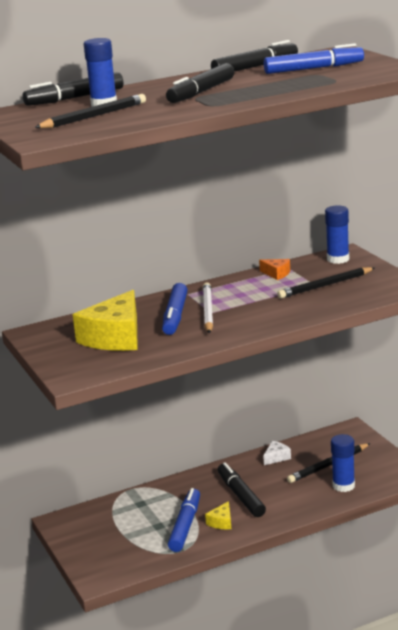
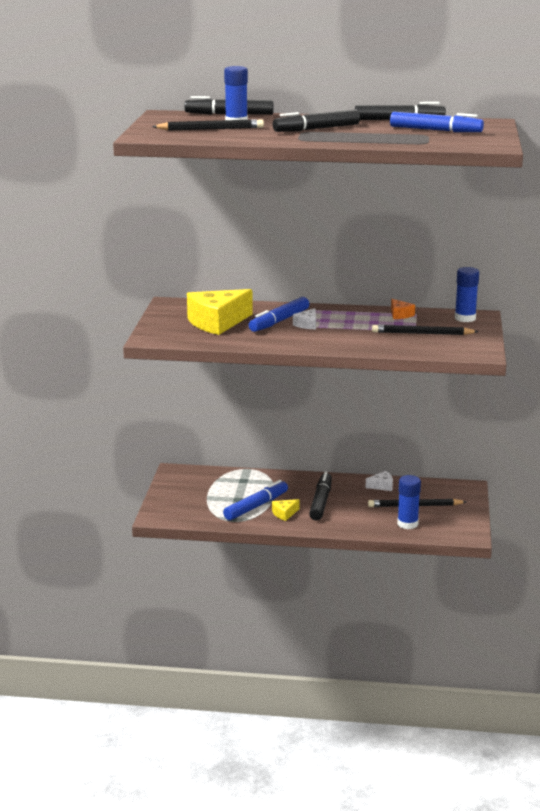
camera: 30 degrees right, 0 degrees up
white pencil [203,282,213,333] -> white cheese [293,308,316,329]

